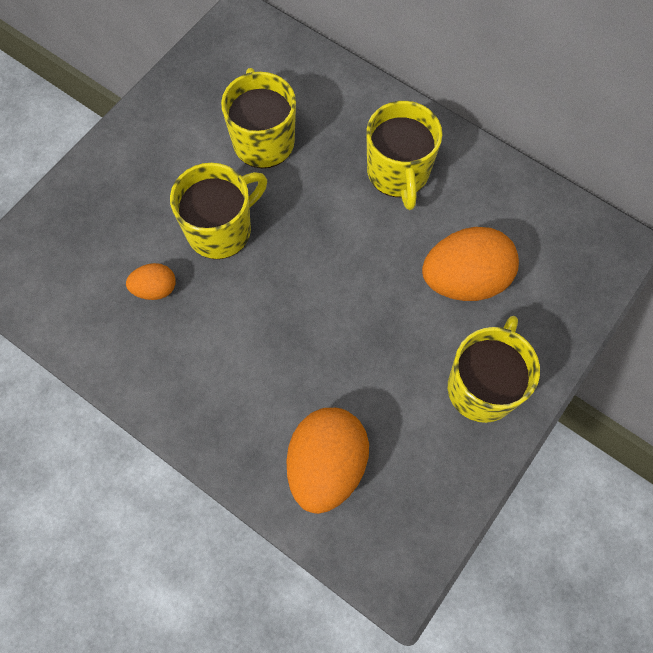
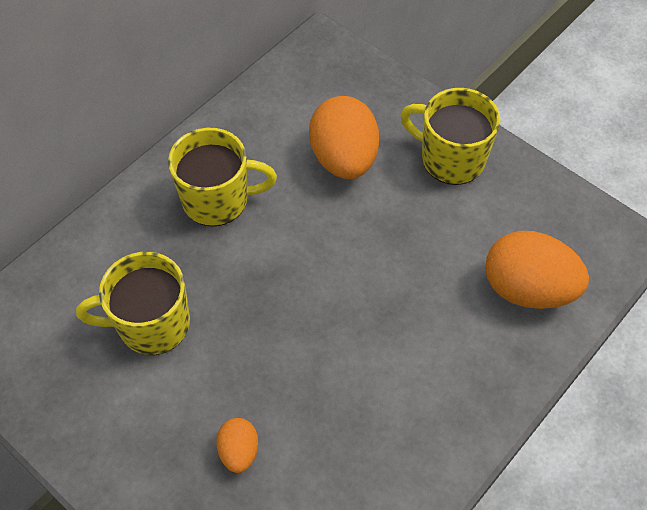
camera: 85 degrees left, 10 degrees down
orange egg [126,263,176,300] -> orange egg moved to [216,418,258,473]
yellow mug [170,163,267,259] -> none

